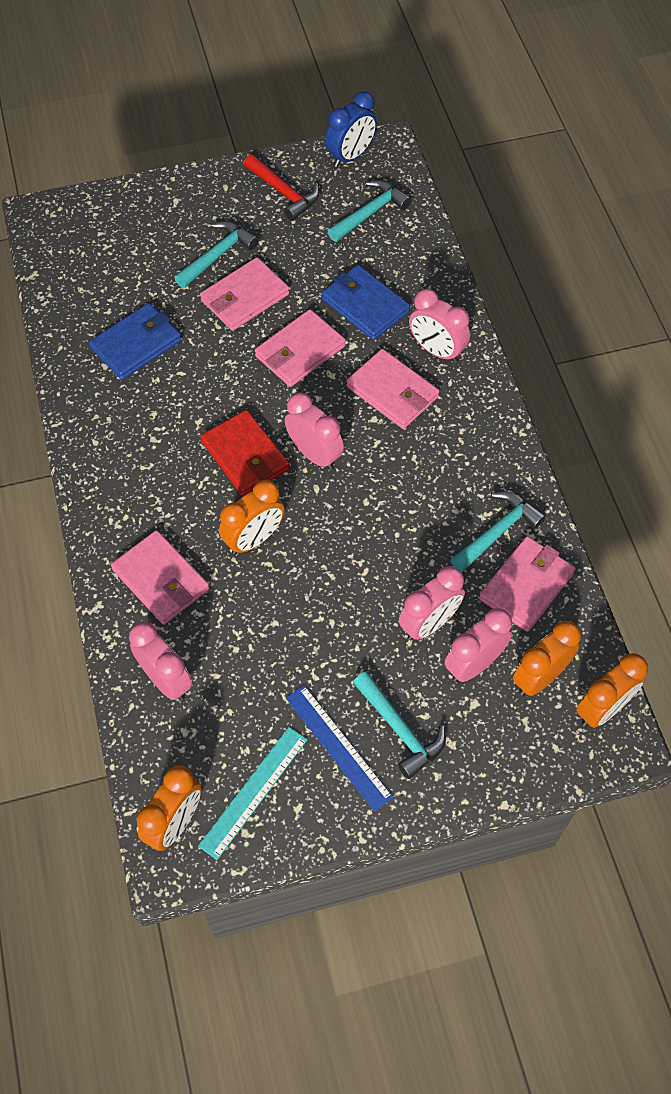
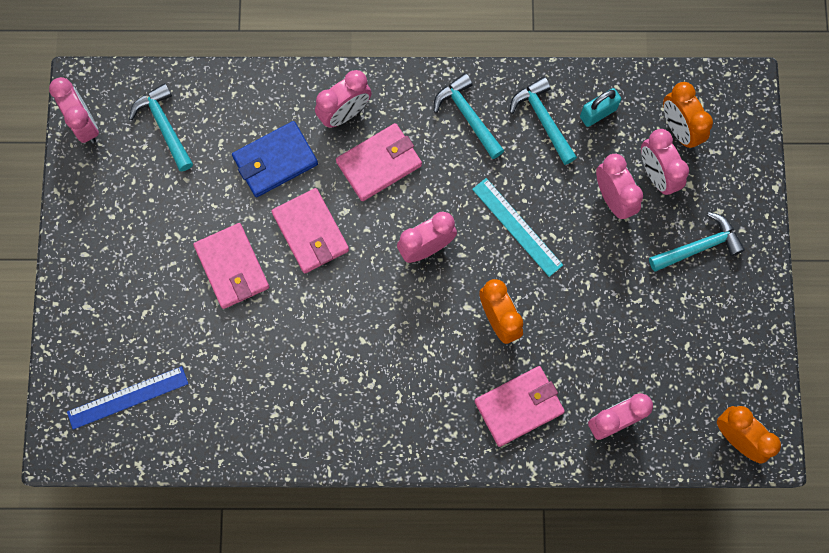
camera: 75 degrees left, 15 degrees up
blue wallet [89,303,182,380] -> none
turquoise hammer [174,221,259,288] -> turquoise hammer moved to [434,73,504,159]
turquoise ruler [198,727,308,860] -> turquoise ruler moved to [472,178,563,277]
red wallet [200,410,290,496] -> none
red hammer [244,154,320,221] -> none
blue ruler [286,685,393,812] -> blue ruler moved to [67,366,188,430]
blue clock [325,91,377,167] -> pink clock [49,77,99,143]
pink wallet [479,536,575,632] -> turquoise padlock [580,88,621,127]
orange clock [576,653,648,728] -> none

